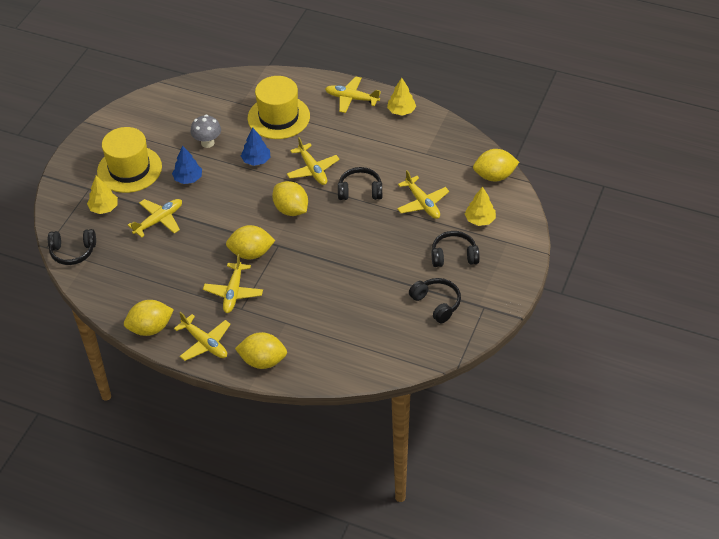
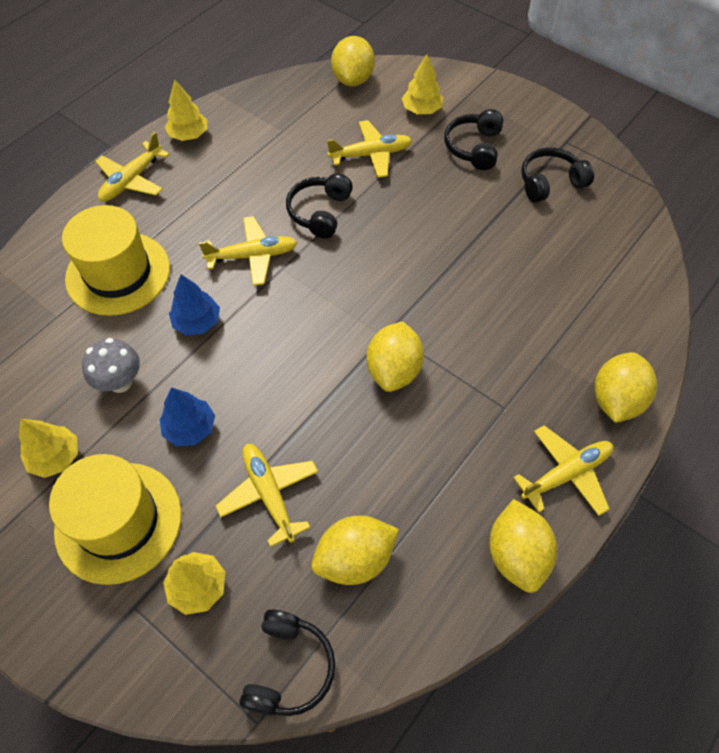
camera: 75 degrees left, 10 degrees up
yellow plane [203,254,263,313] -> none
yellow lemon [272,181,308,216] -> yellow lemon moved to [312,515,399,585]
none -> yellow tree [19,419,78,478]

